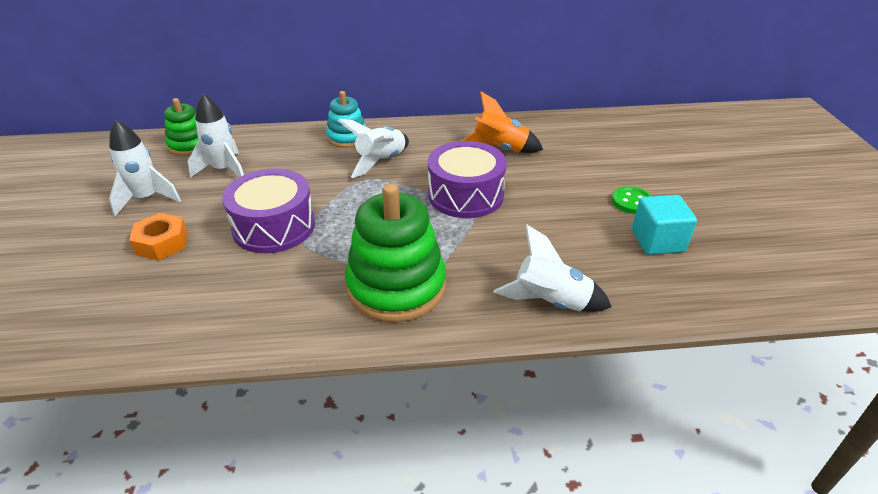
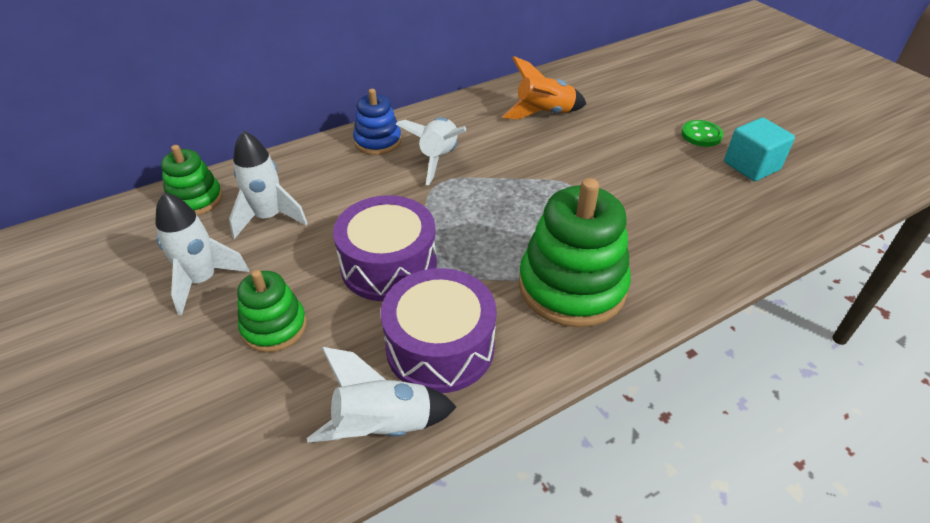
camera: 25 degrees left, 5 degrees up
orange nut [129,213,188,261] -> green stacking toy [237,270,307,352]
turquoise stacking toy [326,91,366,148] -> blue stacking toy [353,89,401,155]
purple drum [428,141,507,218] -> purple drum moved to [381,268,497,393]
white rocket [493,225,612,312] -> white rocket moved to [307,347,456,443]

